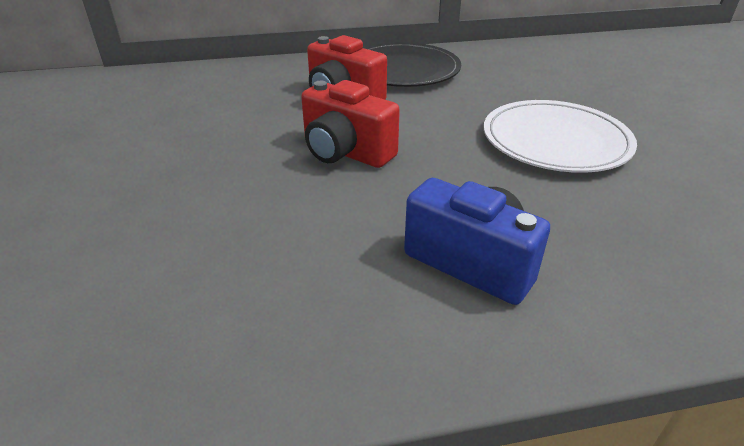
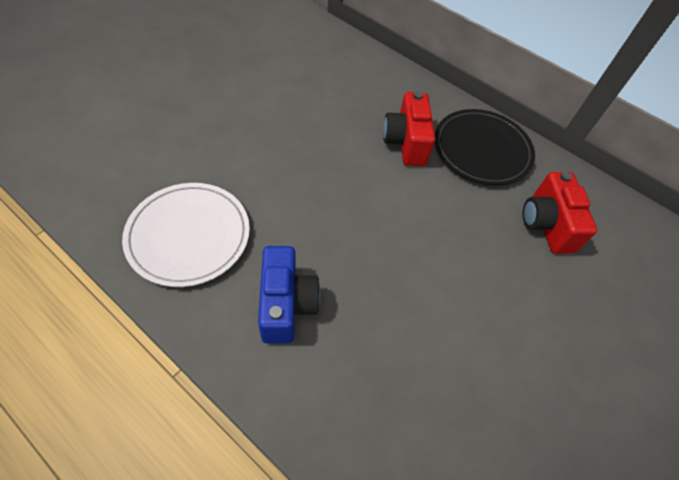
camera: 45 degrees right, 20 degrees up
red camera [301,80,400,168] -> red camera moved to [523,172,597,254]
white plate [484,100,637,173] -> white plate moved to [122,183,250,287]

